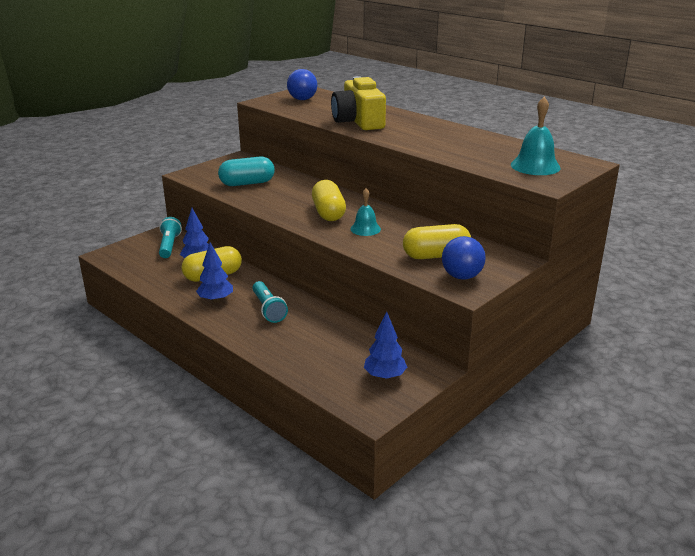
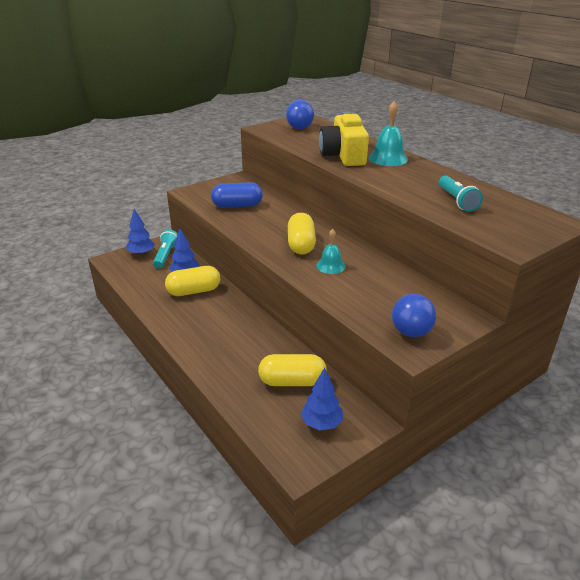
camera: 10 degrees right, 5 degrees up
blue tree [196,242,233,302] -> blue tree moved to [126,209,155,256]
turquoise capsule [218,157,275,186] -> blue capsule [211,182,263,208]
turquoise flashlight [252,281,288,323] -> turquoise flashlight moved to [439,175,483,212]
yellow capsule [403,224,471,259] -> yellow capsule moved to [258,354,327,386]
turquoise bell [511,97,561,175] -> turquoise bell moved to [368,101,408,166]

